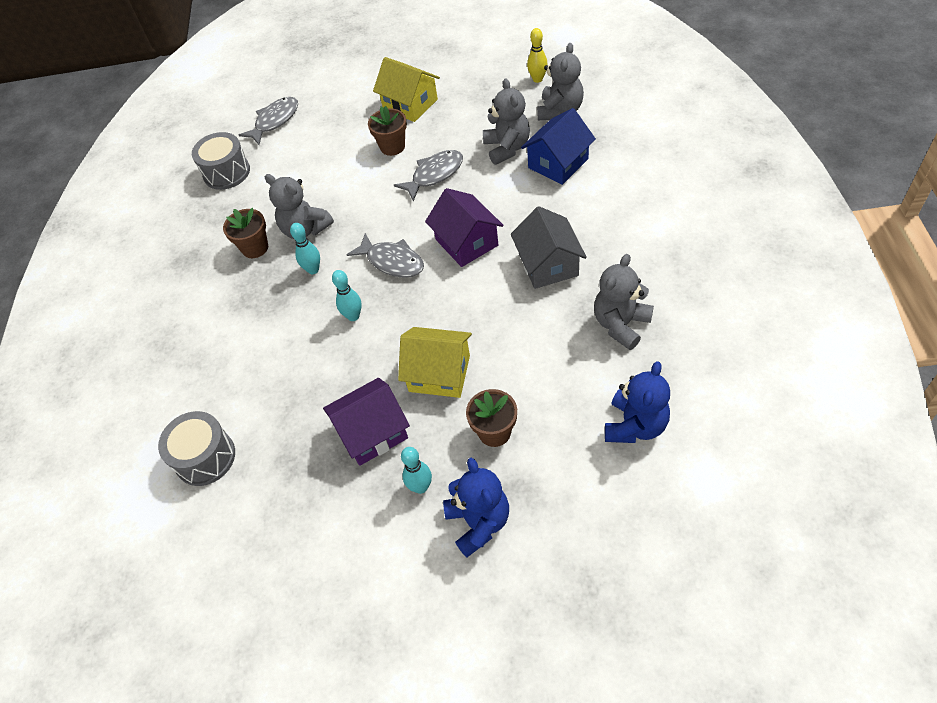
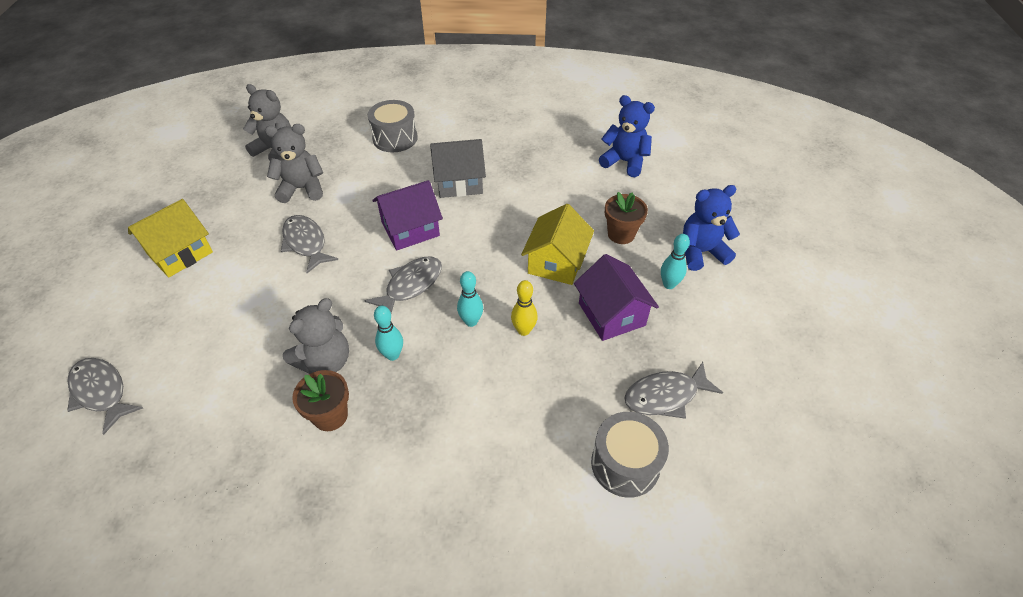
camera: 90 degrees left, 5 degrees down
grey drum [192,132,250,190] -> grey drum moved to [368,100,418,152]
brown flower pot [368,106,407,156] -> none
blue house [521,108,596,185] -> none
yellow bowling pin [527,28,548,83] -> yellow bowling pin moved to [511,280,538,336]
grey teddy bear [594,254,654,350] -> none
none -> grey fish [624,362,723,419]

